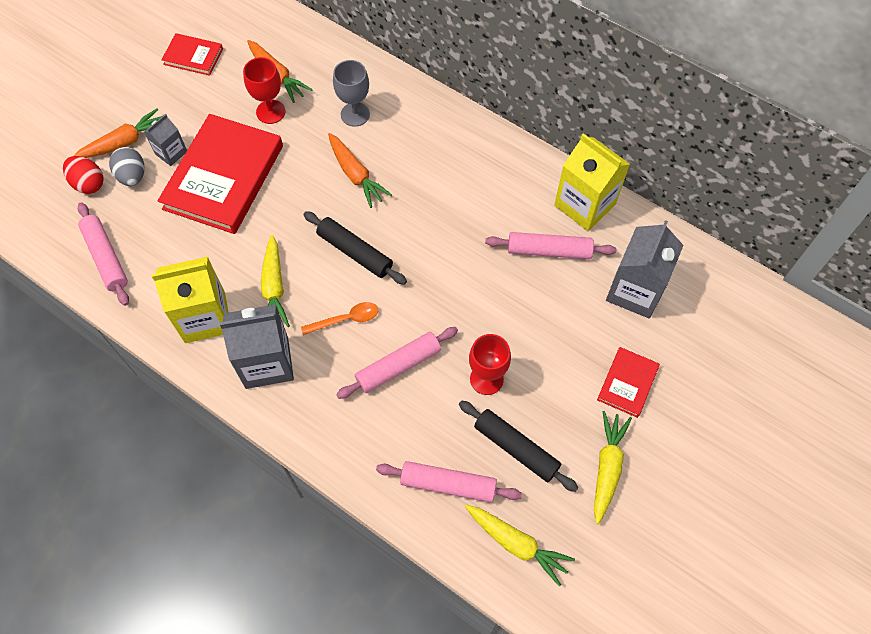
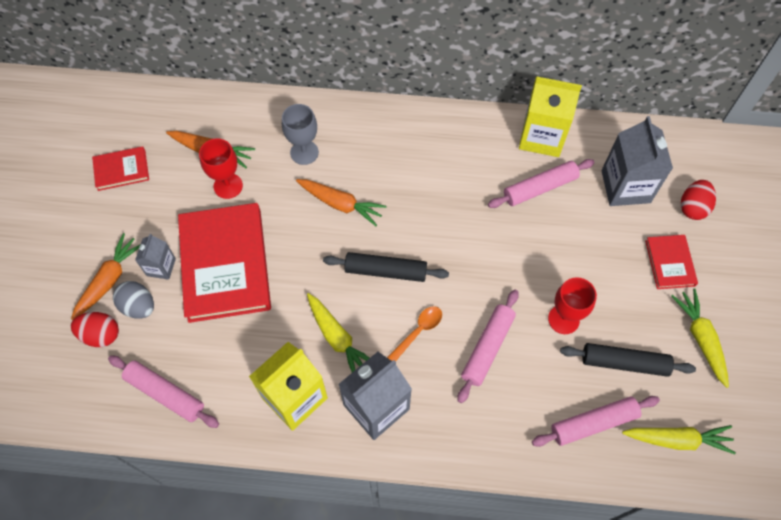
camera: 30 degrees left, 0 degrees up
none -> red egg [681,180,716,220]

